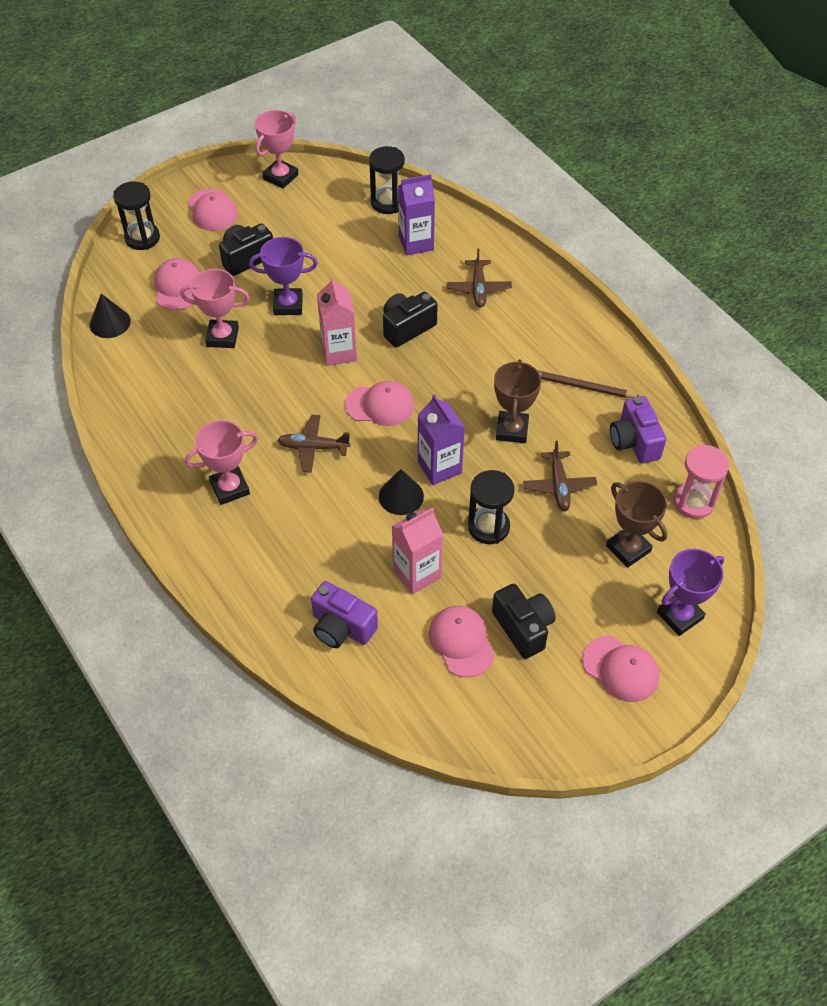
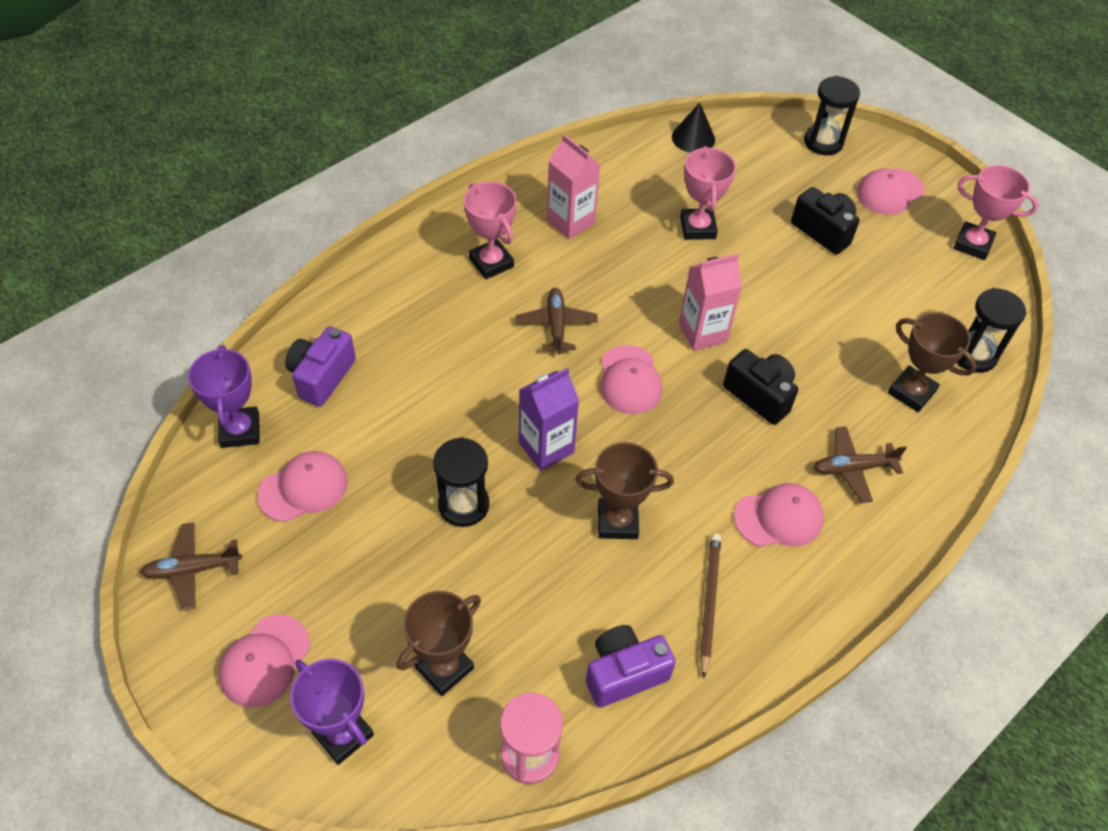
camera: 80 degrees right, 0 degrees up
pink cap [154,258,200,310] -> pink cap moved to [734,483,824,547]
purple trophy [249,237,318,315] -> purple trophy moved to [188,345,259,448]
black cone [379,469,424,515] -> none
pink carton [392,507,443,594] -> pink carton moved to [547,134,600,239]
purple carton [398,174,435,256] -> brown trophy [888,312,977,412]
black camera [492,584,556,659] -> none
brown plane [523,440,597,511] -> brown plane moved to [141,522,242,611]

